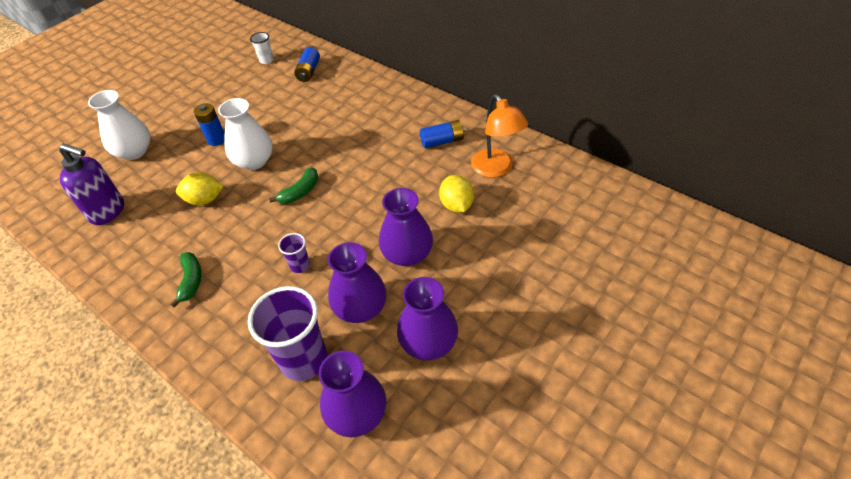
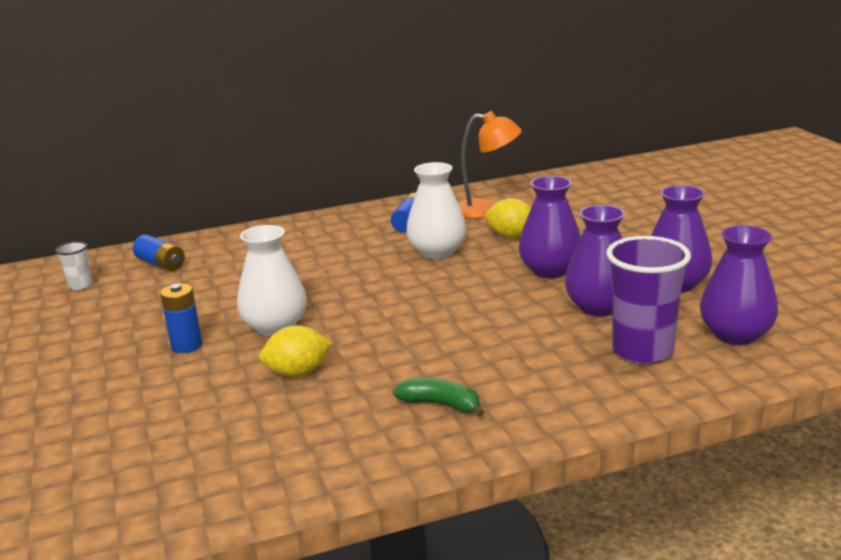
camera: 60 degrees left, 25 degrees down
purple soap dispenser [59,144,124,225] -> none
white vase [88,90,151,160] -> white vase moved to [406,162,466,259]
yellow lemon [176,172,223,205] -> yellow lemon turned 45 degrees clockwise [259,325,332,377]
green banana [269,167,318,204] -> none
purple cup [278,233,310,273] -> none

